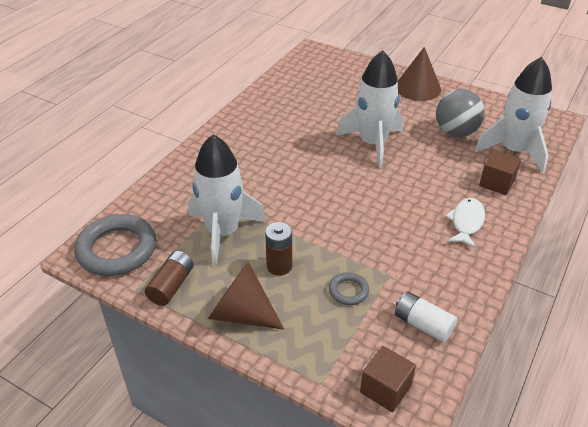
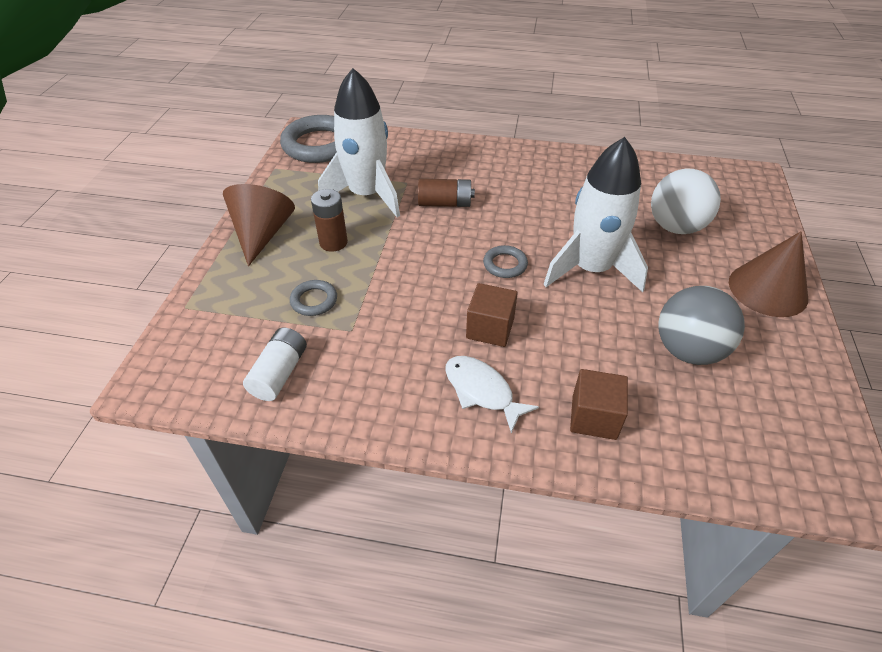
camera: 70 degrees right, 5 degrees up
brown battery [145,251,194,306] -> brown battery moved to [418,179,475,207]
brown cube [360,346,416,412] -> brown cube moved to [466,283,518,347]
white fish [445,198,485,249] -> white fish turned 135 degrees counterclockwise [445,356,539,433]
white rocket [475,57,552,173] -> none
none -> grey ring [483,245,528,278]
none -> white ball [651,169,721,234]

